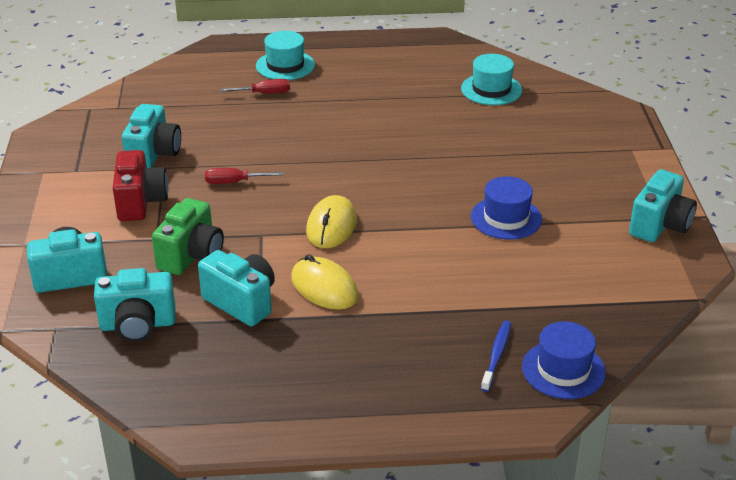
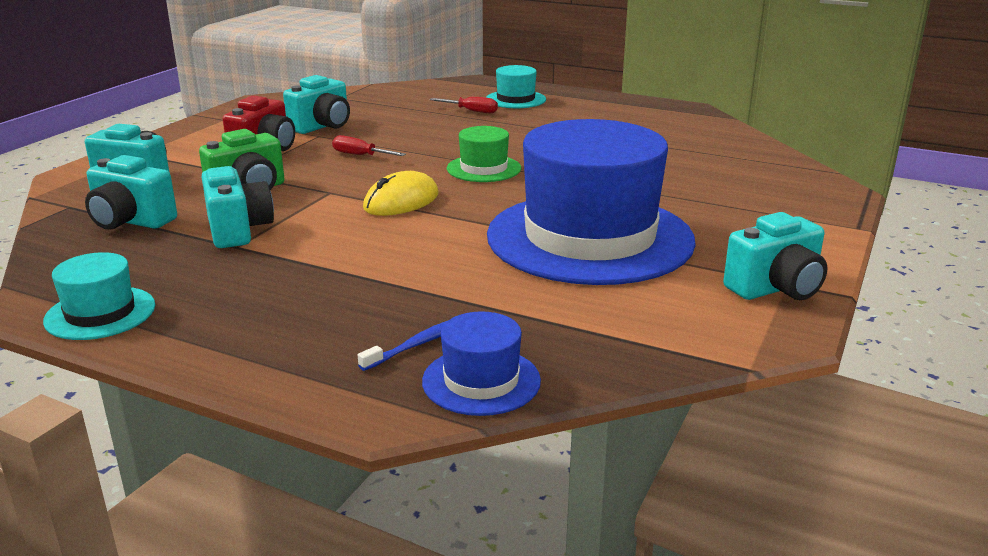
camera: 30 degrees right, 10 degrees down
yellow mouse [291,254,358,310] -> none
turquoise hat [461,54,522,105] -> turquoise hat moved to [43,252,155,340]
blue hat [471,176,542,240] -> blue hat [487,119,696,285], size x2.32
none -> green hat [447,126,521,182]

